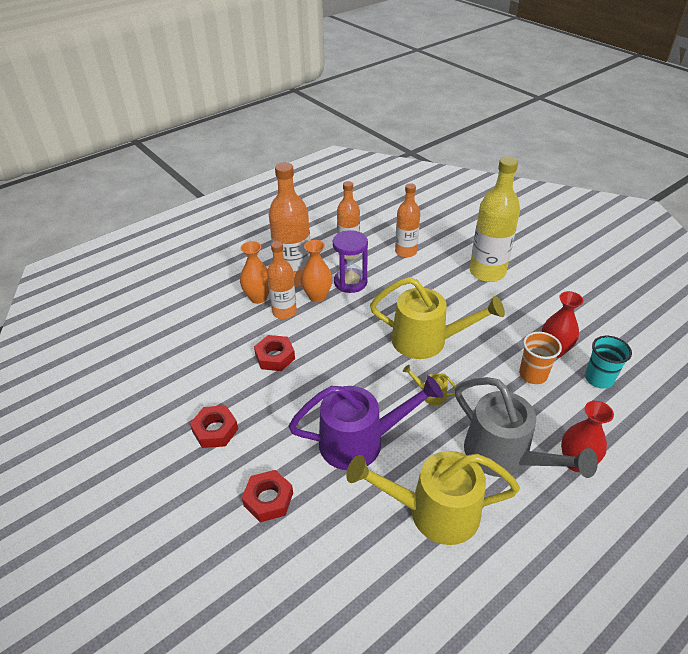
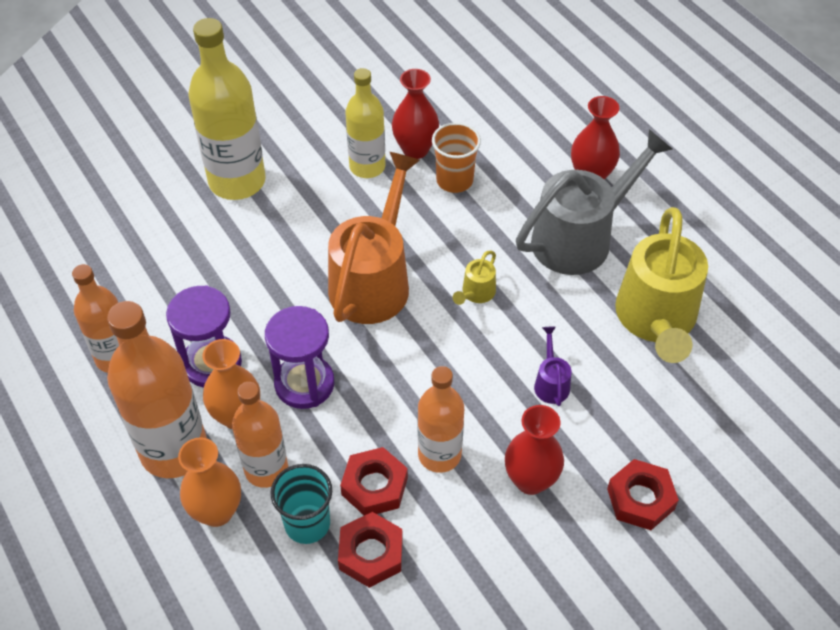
camera: 85 degrees left, 10 degrees up
red nut [190,406,238,448] -> red nut moved to [338,512,403,588]
purple watering can [289,376,443,470] -> purple watering can [534,327,572,406], size x0.42
yellow watering can [370,277,505,359] -> orange watering can [328,152,420,324]
orange bottle [395,183,420,258] -> orange bottle moved to [418,366,464,473]
turquoise cup [585,336,632,389] -> turquoise cup moved to [271,464,332,544]
none -> purple hourglass [265,306,334,409]
none -> yellow bottle [345,68,385,178]
none -> red vase [505,405,564,495]

